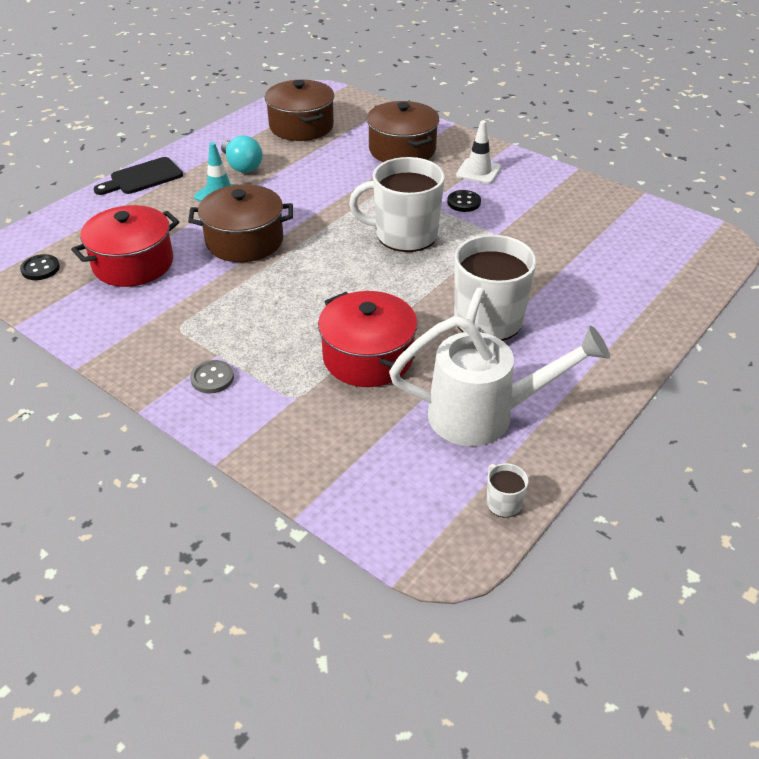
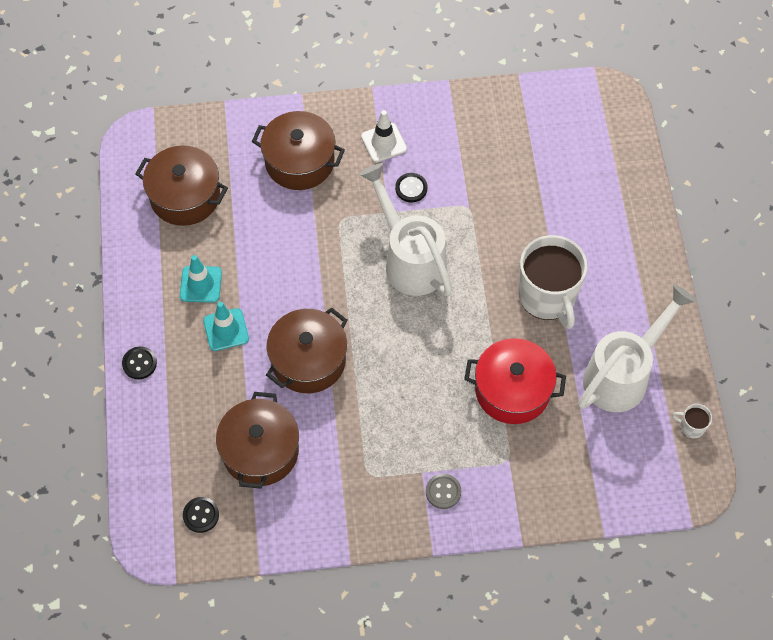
camera: 45 degrees left, 20 degrees up
red pot [71,205,179,287] -> brown pot [216,392,299,489]
black cutting board [93,157,183,195] -> black button [122,346,157,379]
turquoise light bulb [221,135,262,173] -> turquoise traffic cone [180,255,222,303]
white mug [349,157,445,252] -> white watering can [359,163,453,296]

